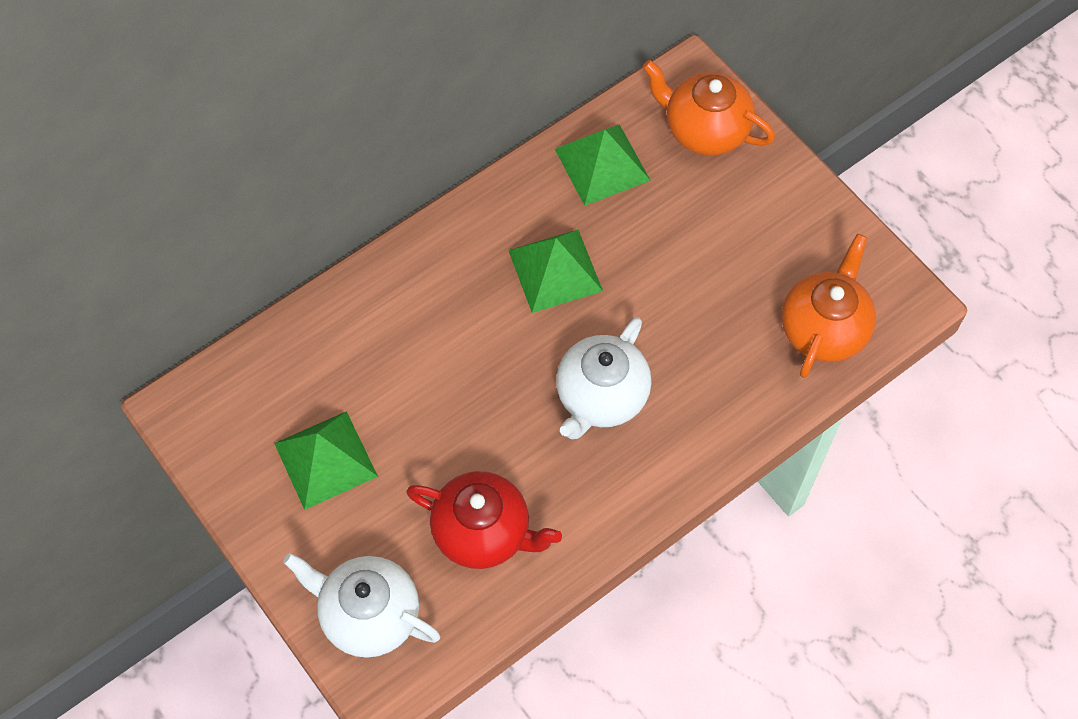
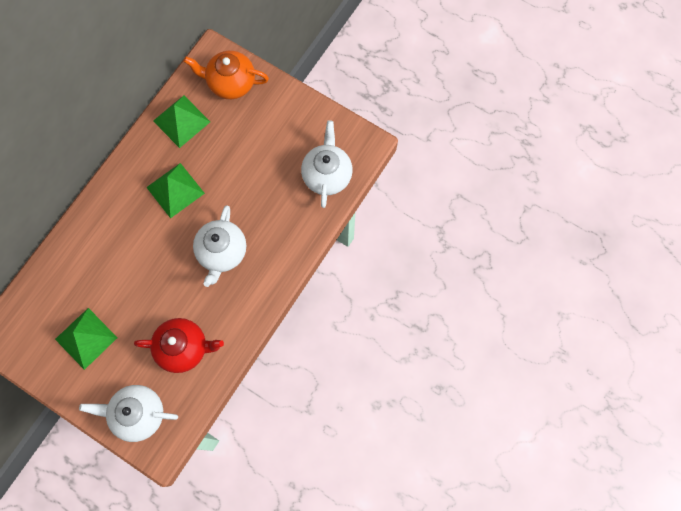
camera: 20 degrees left, 10 degrees up
orange teapot [782,234,876,378] -> white teapot [301,121,353,208]

